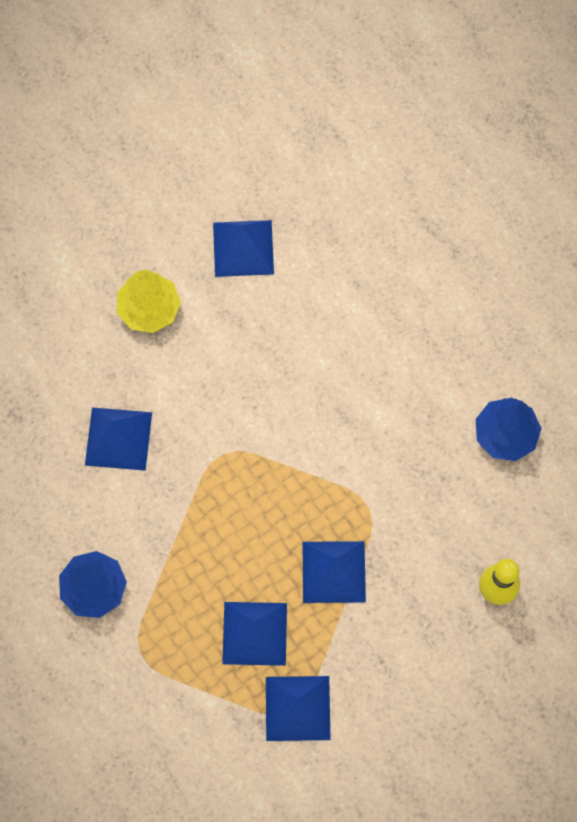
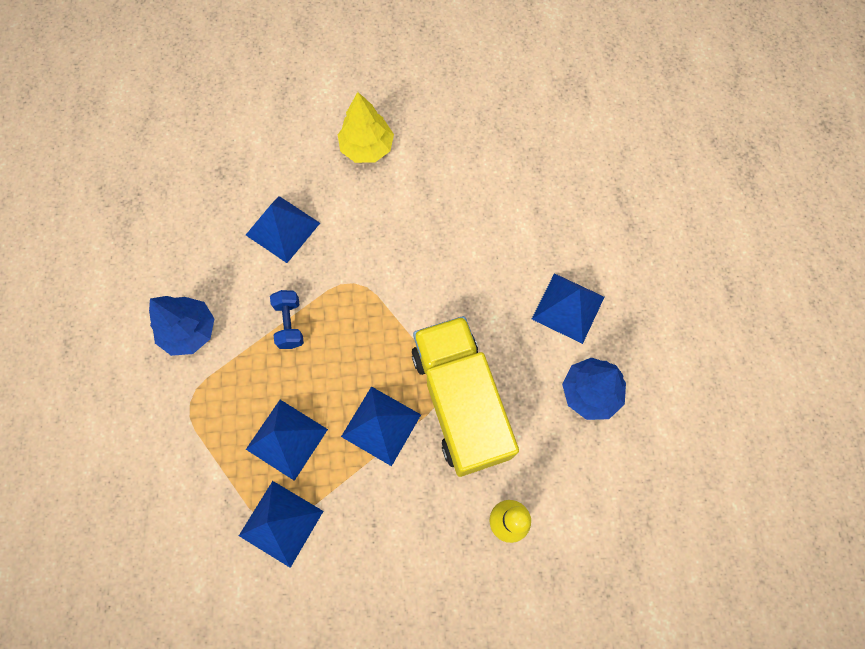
camera: 30 degrees right, 0 degrees up
blue pyramid [213,220,274,277] -> blue pyramid moved to [532,273,604,344]
none -> blue dumbbell [270,290,304,349]
none -> yellow truck [412,316,519,477]

